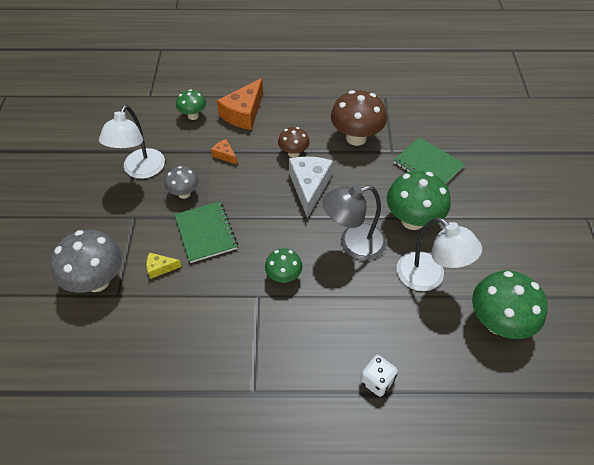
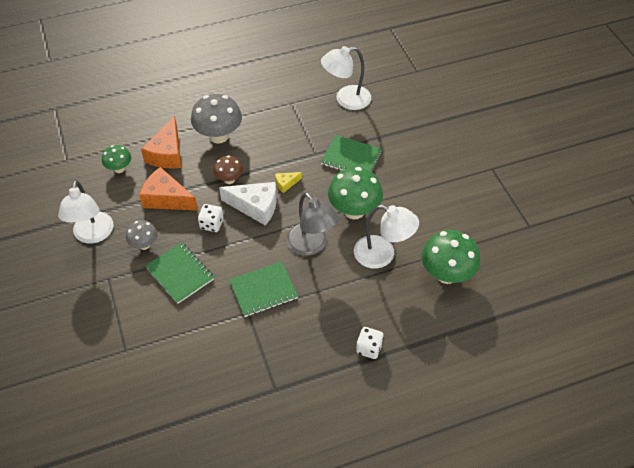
camera: 20 degrees left, 0 degrees up
grey mushroom [51,230,122,293] -> grey mushroom moved to [191,94,242,144]
yellow cheese [146,252,182,279] -> yellow cheese moved to [275,172,302,193]
orange cheese [211,139,237,164] -> orange cheese [139,167,198,211], size x2.06
green mushroom [265,248,302,283] -> green notebook [229,261,298,317]
white cheese [289,157,333,218] -> white cheese turned 120 degrees clockwise [219,182,277,226]
grey lamp [323,185,386,260] -> grey lamp turned 90 degrees counterclockwise [286,192,339,256]
brown mushroom [331,90,387,146] -> none
none -> white dice [198,204,223,232]
none -> white lamp [321,46,371,110]

